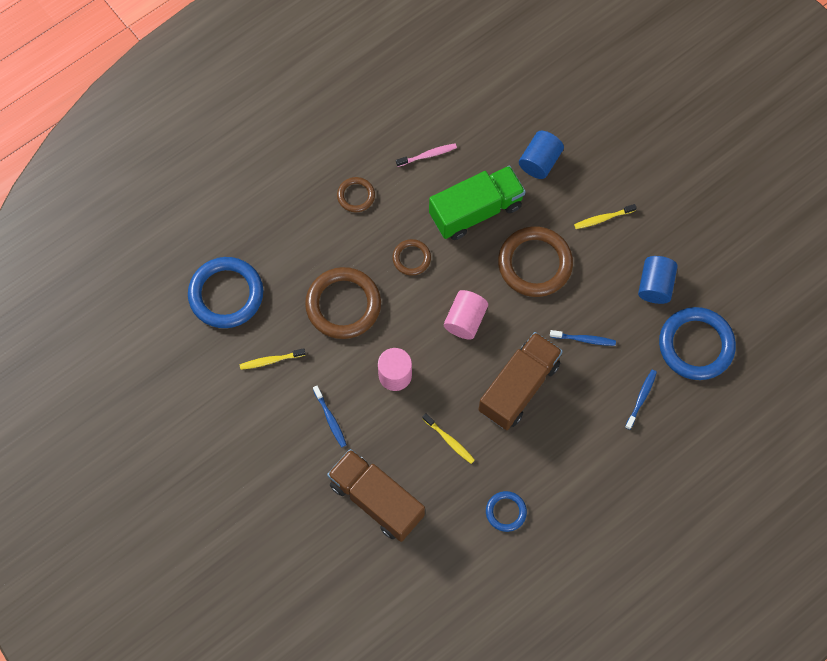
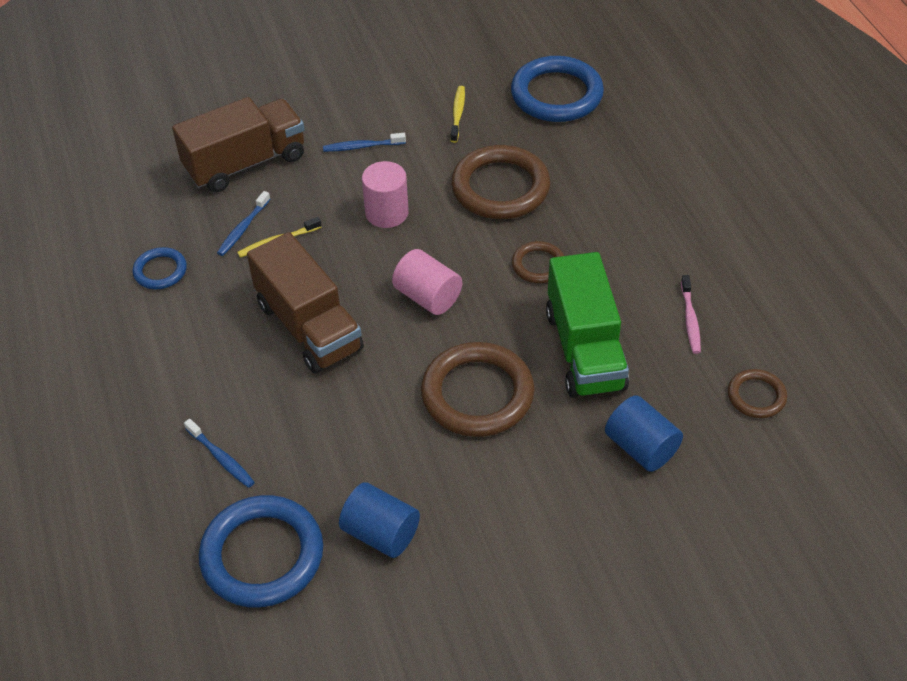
camera: 110 degrees right, 20 degrees down
brown ring [337,177,375,212] -> brown ring moved to [728,369,787,418]
blue toothbrush [550,330,616,346] -> blue toothbrush moved to [217,191,270,256]
yellow toothbrush [574,204,637,229] -> none

